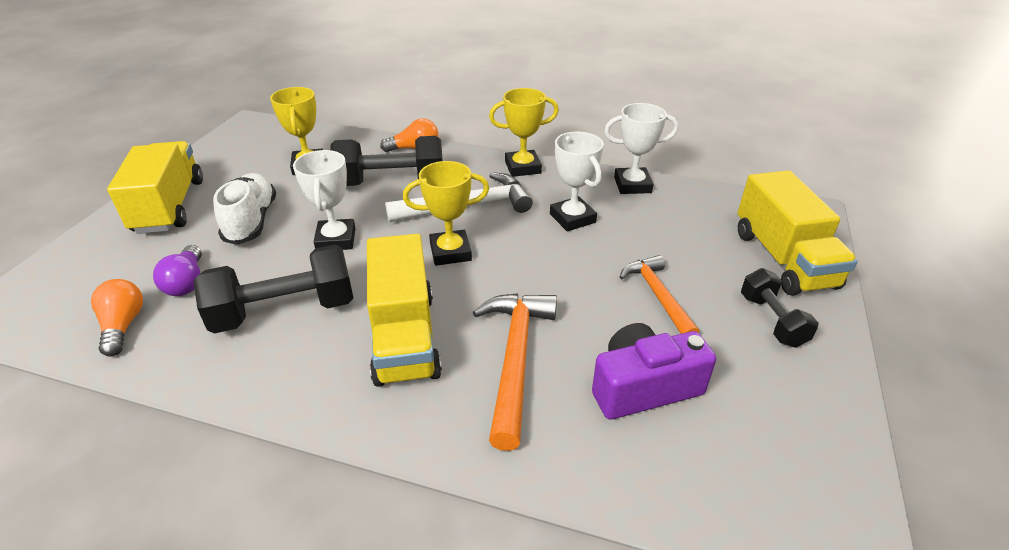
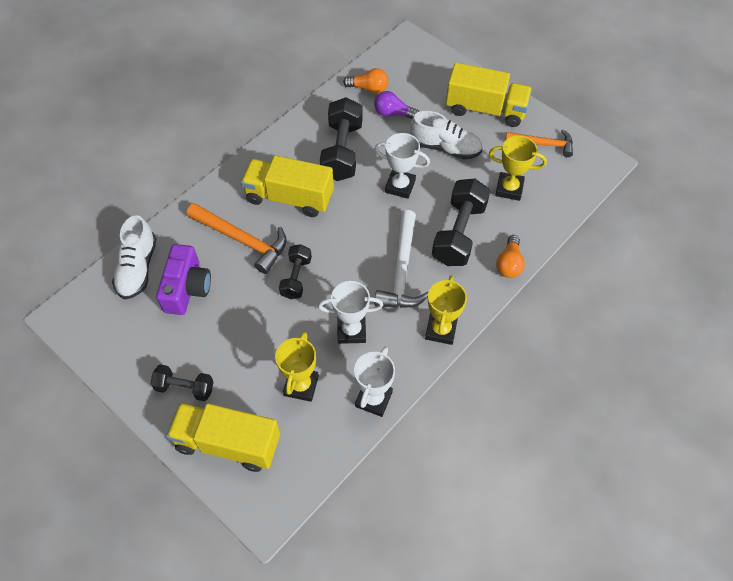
camera: 115 degrees right, 20 degrees up
yellow trophy [403,161,489,266] -> yellow trophy moved to [275,332,319,402]
orange hammer [620,255,699,334] -> orange hammer moved to [505,129,573,157]
none -> white shoe [112,215,156,299]
none -> black dumbbell [279,244,312,299]

